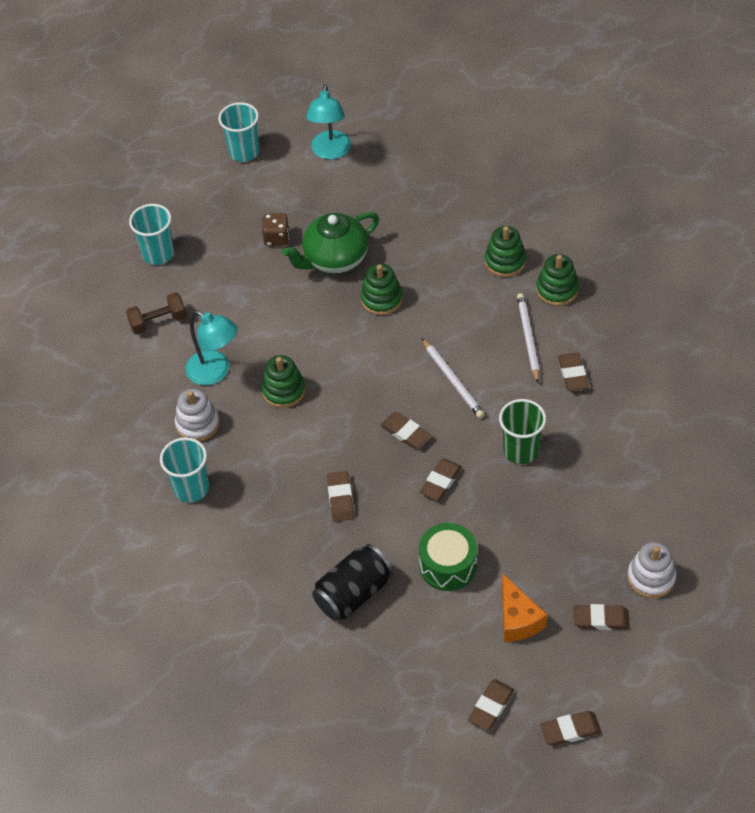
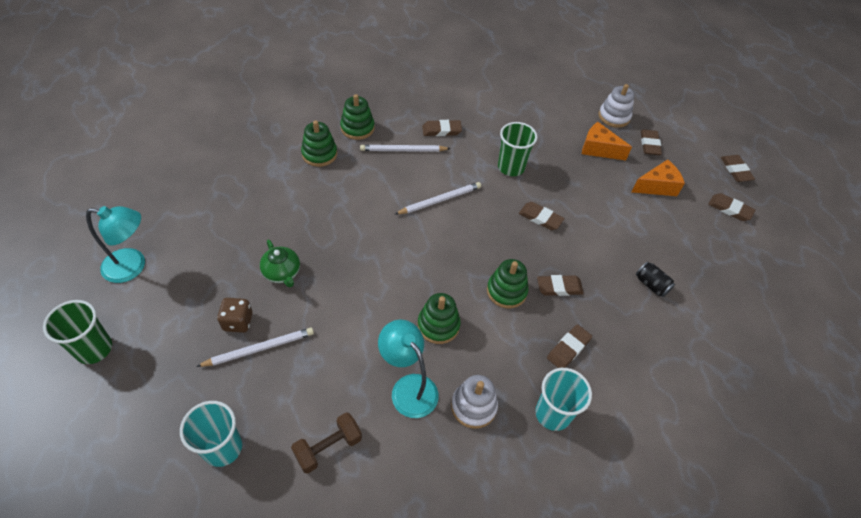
camera: 95 degrees left, 0 degrees up
brown dumbbell [126,292,187,335] -> brown dumbbell turned 75 degrees clockwise [291,412,362,474]
turquoise lamp [185,310,237,385] -> turquoise lamp turned 75 degrees counterclockwise [378,320,439,418]
turquoise cup [218,102,259,162] -> green cup [43,300,112,364]
green teapot [282,212,379,274] -> green teapot [260,240,300,287], size x0.60
black can [312,544,393,620] -> black can [636,262,675,297], size x0.55
green stacking toy [360,264,403,315] -> green stacking toy moved to [487,259,528,308]
brown eraser [380,412,431,449] -> brown eraser moved to [547,324,592,368]
green drum [419,523,477,591] -> none
none -> white pencil [196,327,314,367]
none -> orange cheese [582,122,632,161]

